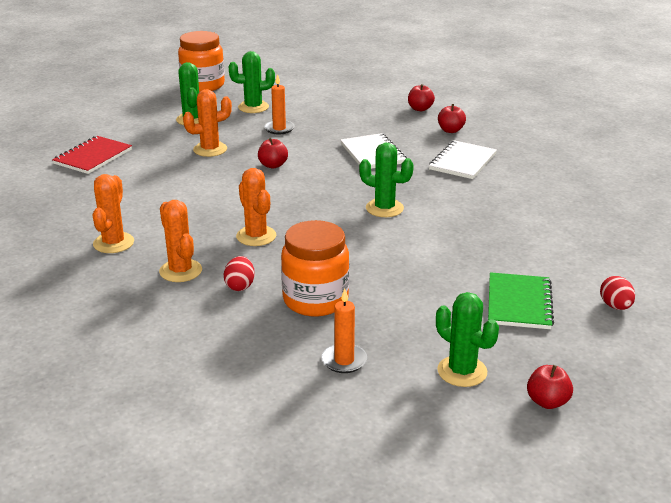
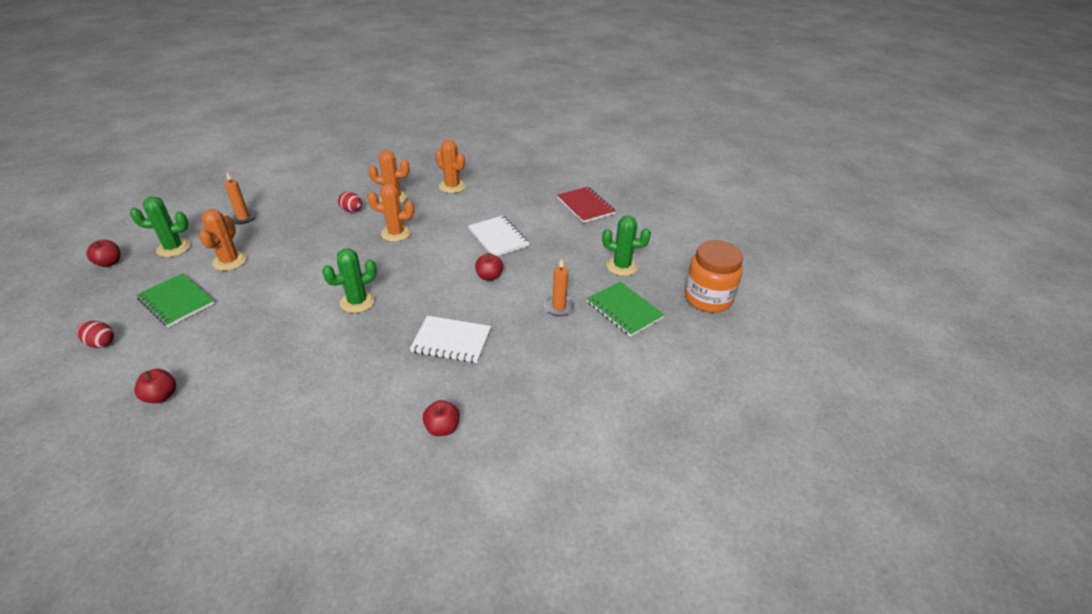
camera: 120 degrees right, 10 degrees up
orange cactus [183,89,232,157] -> orange cactus moved to [199,209,247,271]
green cactus [228,51,275,113] -> green notebook [587,282,665,337]
orange jar [281,220,349,317] -> none
red apple [408,84,435,111] -> red apple moved to [134,369,176,403]
white notebook [429,140,497,179] -> white notebook moved to [468,216,529,256]

